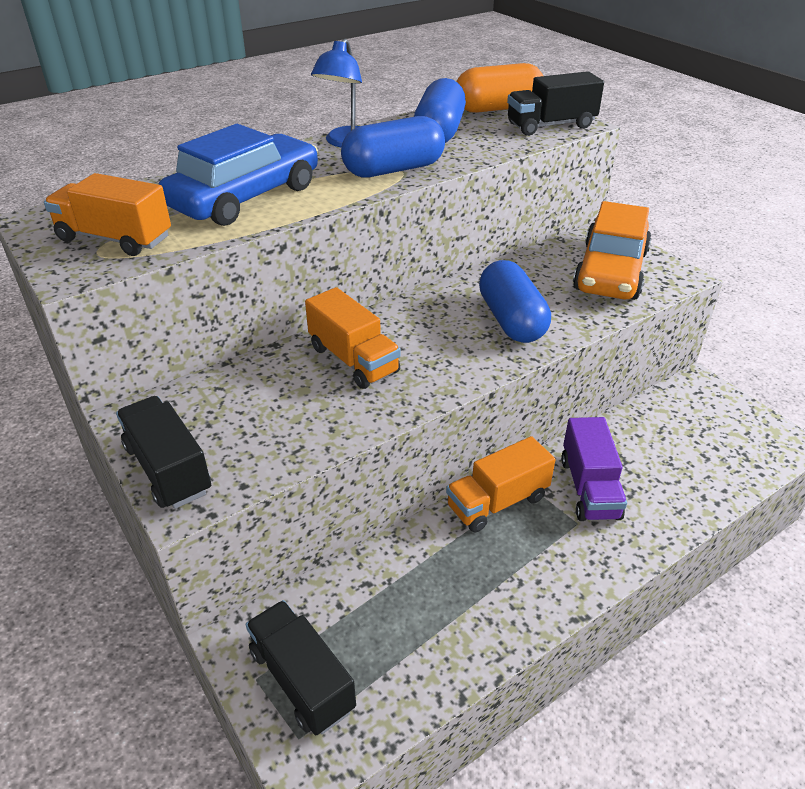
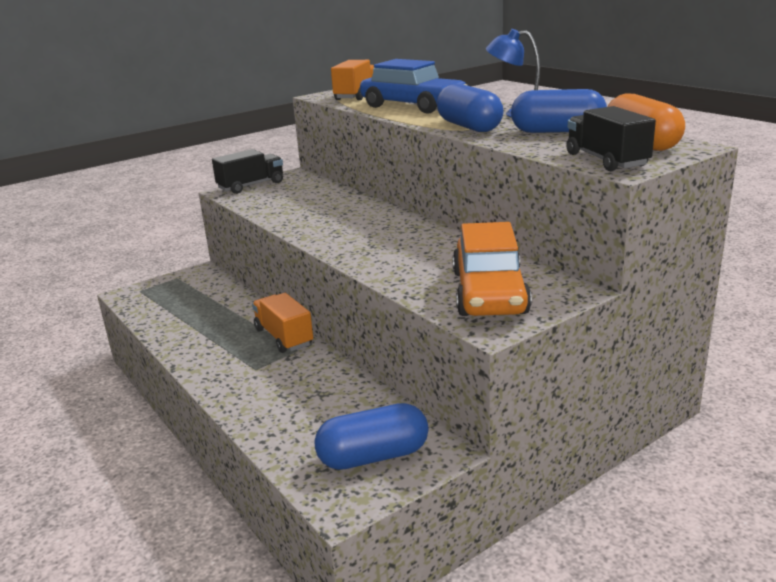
camera: 90 degrees right, 15 degrees down
black truck [246,600,356,736] -> none
orange truck [305,287,401,389] -> none
blue capsule [479,260,551,343] -> blue capsule moved to [314,403,429,470]
purple truck [561,417,627,521] -> none
orange car [573,201,652,300] -> orange car turned 105 degrees counterclockwise [452,222,532,316]

